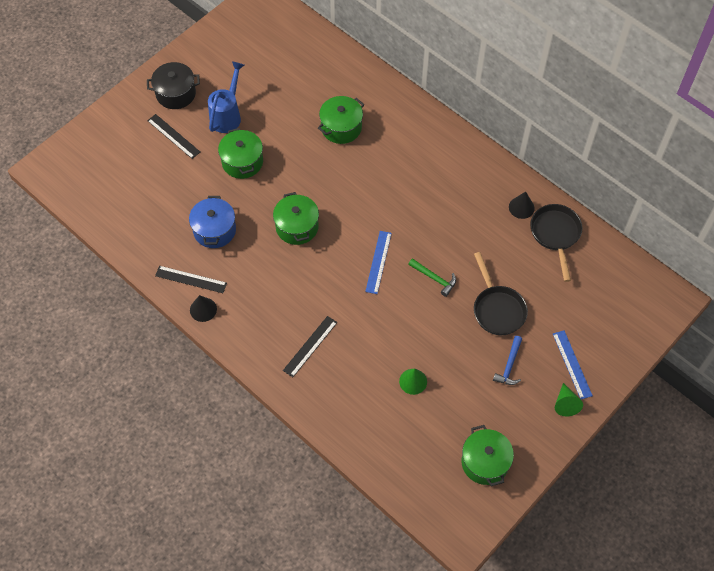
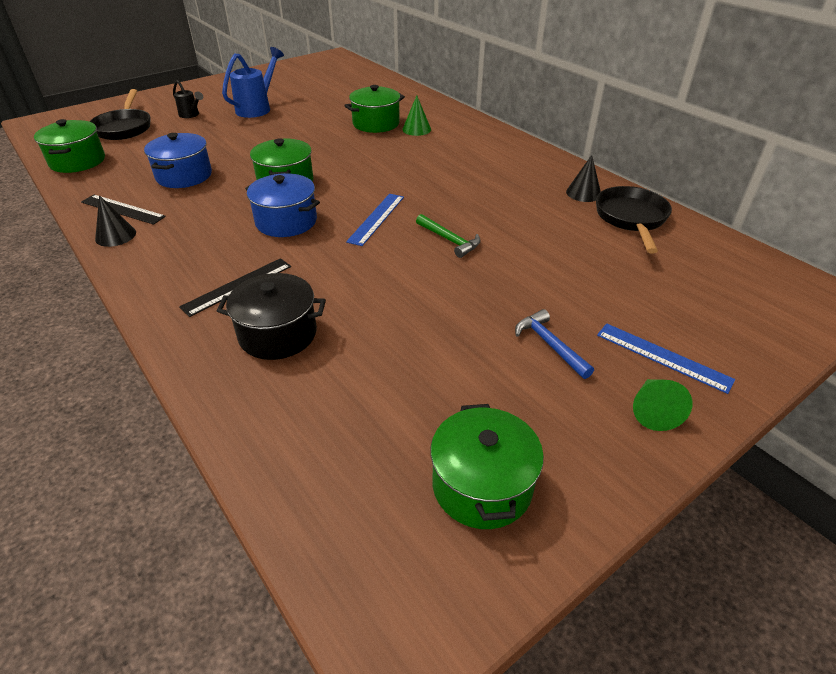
camera: 10 degrees right, 20 degrees down
black pot [147,62,200,109] -> black pot moved to [217,273,326,360]
black ruler [147,114,200,159] -> black watering can [173,80,203,118]
green pot [218,128,263,179] -> green pot moved to [34,119,105,173]
green cone [399,369,427,395] -> green cone moved to [402,95,431,136]
black pan [474,252,528,335] -> black pan moved to [90,89,150,140]
blue hammer [493,336,522,385] -> blue hammer turned 120 degrees clockwise [515,309,594,379]
blue ruler [553,330,593,399] -> blue ruler turned 45 degrees counterclockwise [597,323,735,394]
none -> blue pot [245,173,320,237]

